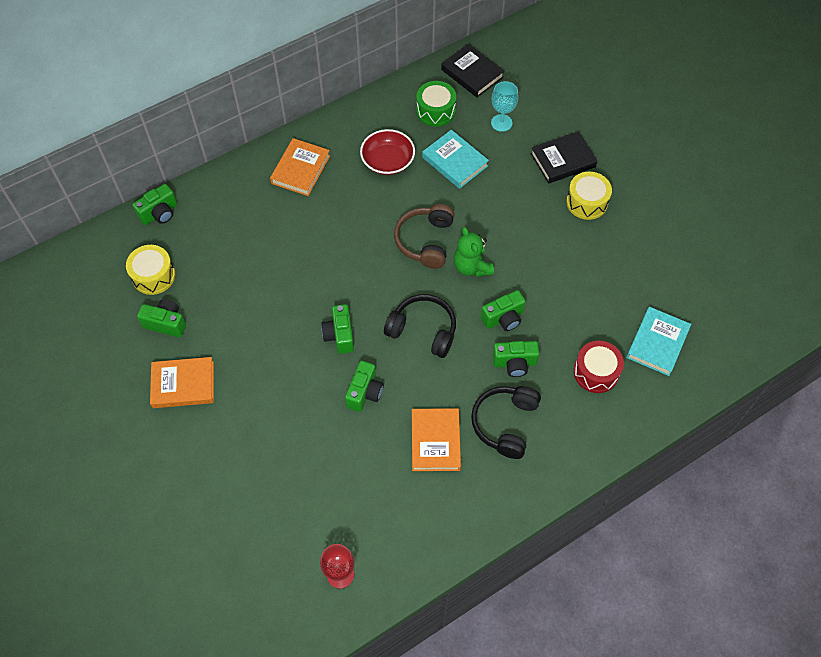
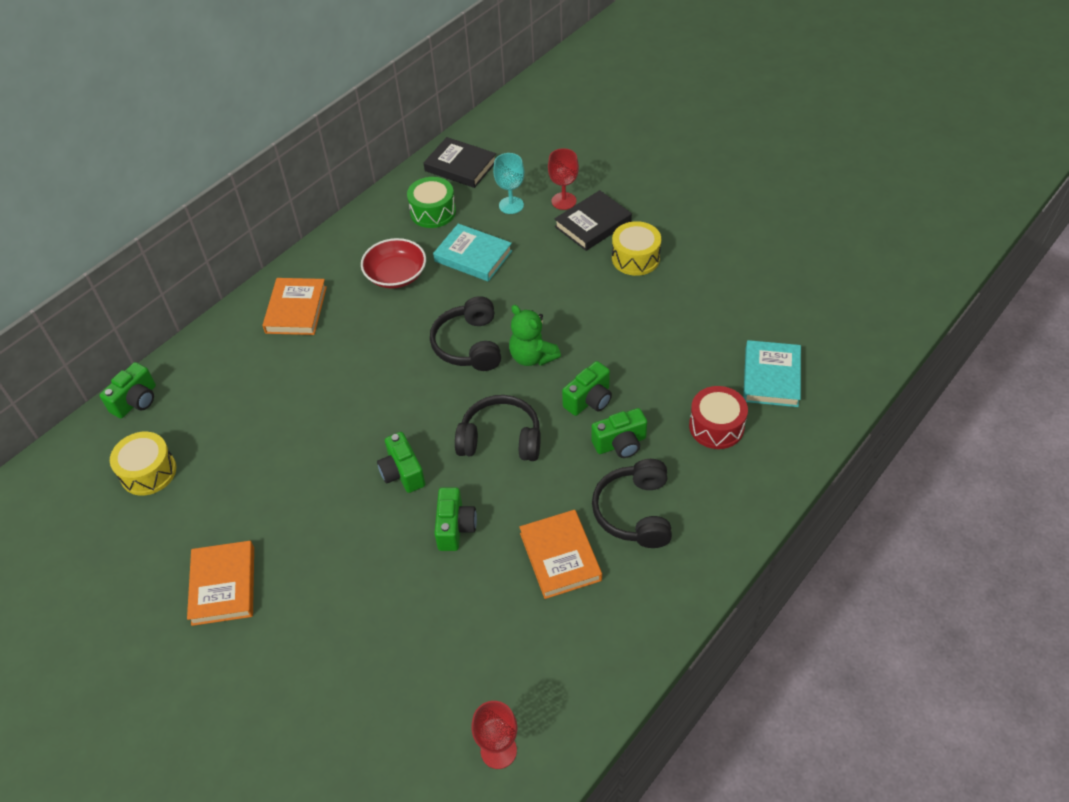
camera: 15 degrees left, 10 degrees down
green camera [137,299,186,337] -> none
orange book [150,357,214,408] -> orange book turned 75 degrees counterclockwise [187,541,254,626]
brown headphones [394,204,455,269] -> black headphones [430,296,501,371]
none -> red goblet [548,148,579,210]

